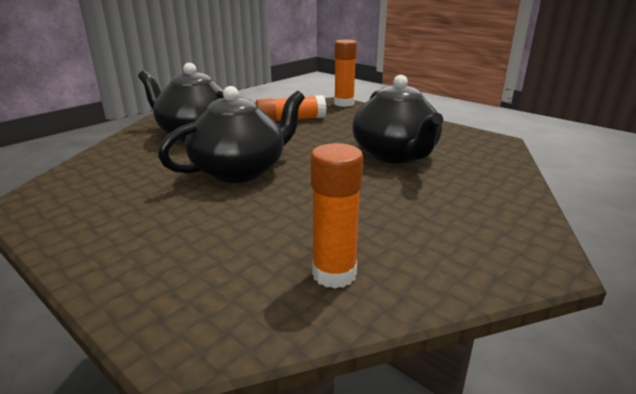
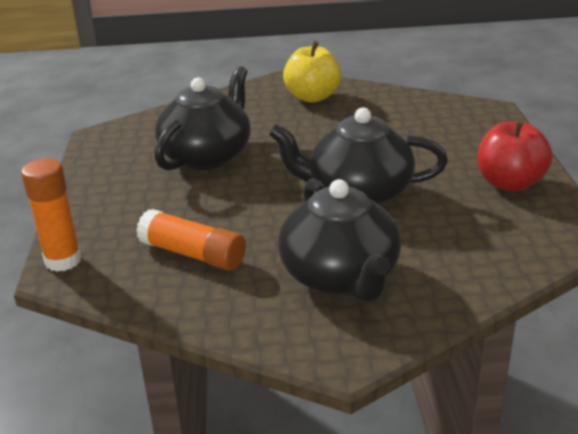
camera: 135 degrees left, 5 degrees up
orange glue stick [311,143,363,288] -> none
none -> yellow apple [283,41,341,103]
none -> red apple [478,119,553,192]

